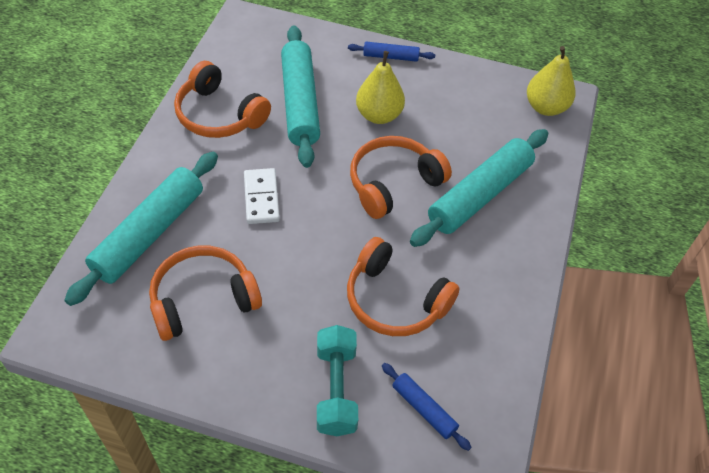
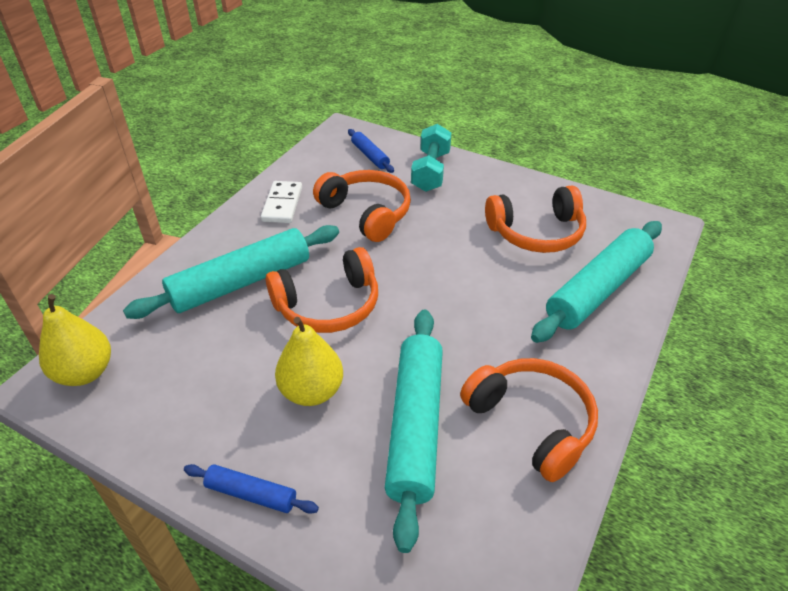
camera: 165 degrees left, 10 degrees down
white domino [244,168,280,224] -> white domino moved to [261,181,302,223]

